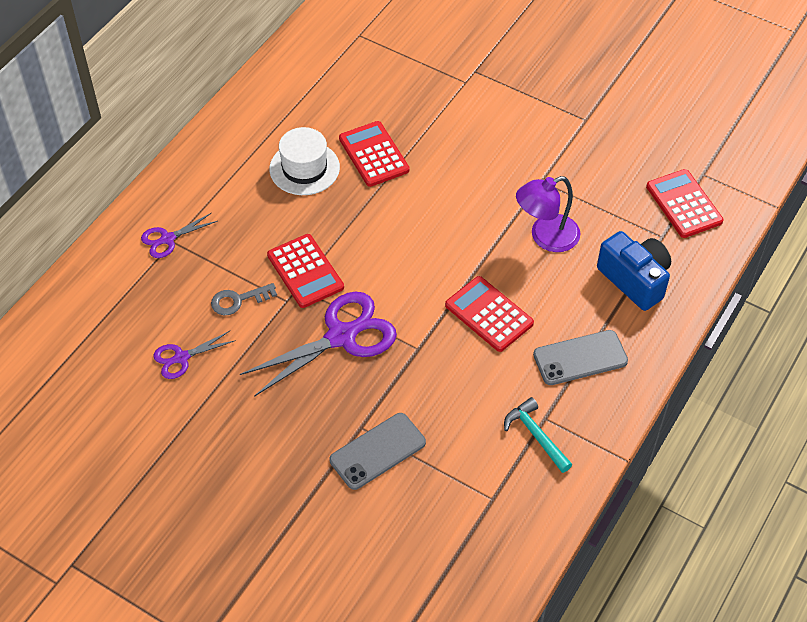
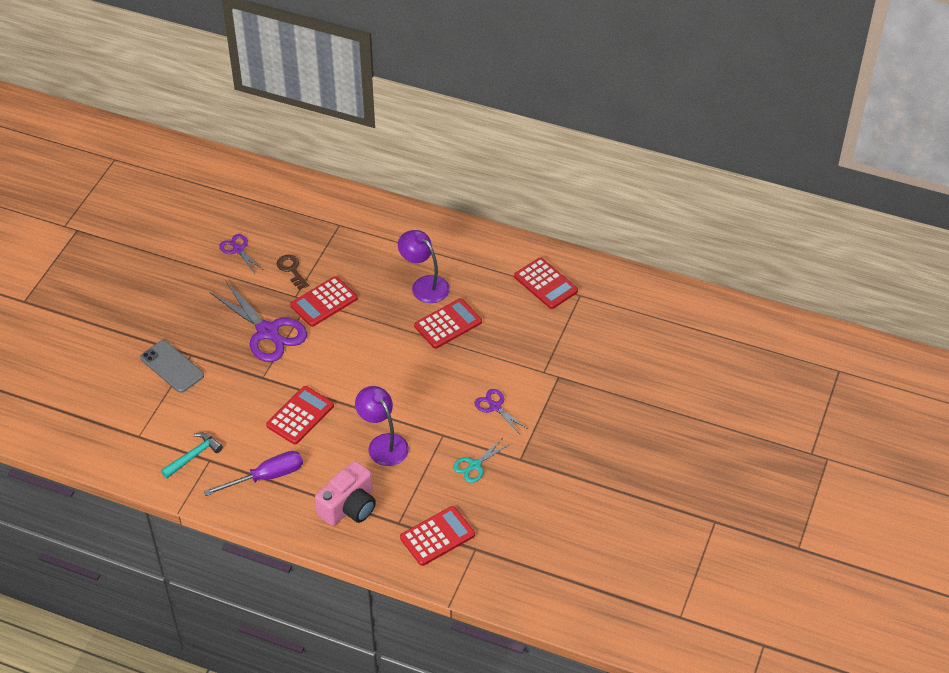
camera: 80 degrees right, 5 degrees down
purple scissors [141,213,217,258] -> purple scissors moved to [474,389,528,434]
grey key [211,283,277,315] -> brown key [277,255,309,290]
white hat [269,127,340,195] -> purple lamp [398,230,450,303]
grey phone [533,330,628,385] -> purple screwdriver [204,451,303,496]
blue camera [597,231,671,311] -> pink camera [315,461,376,526]
none -> turquoise scissors [453,439,510,483]
none -> red calculator [514,257,578,309]

